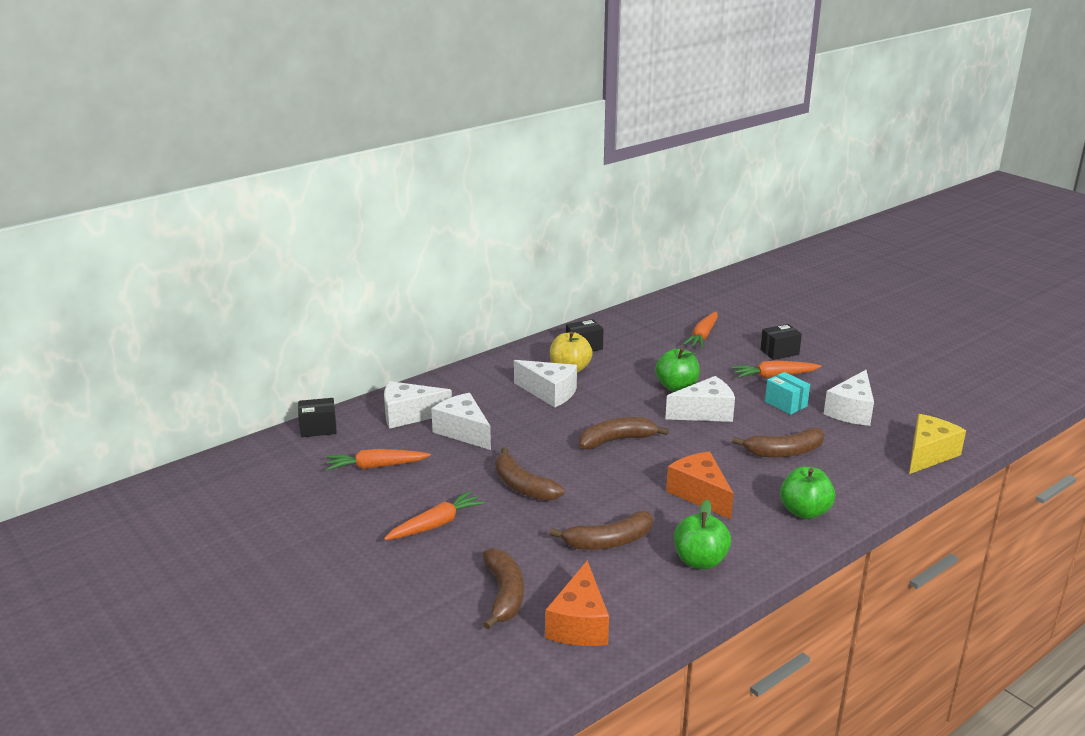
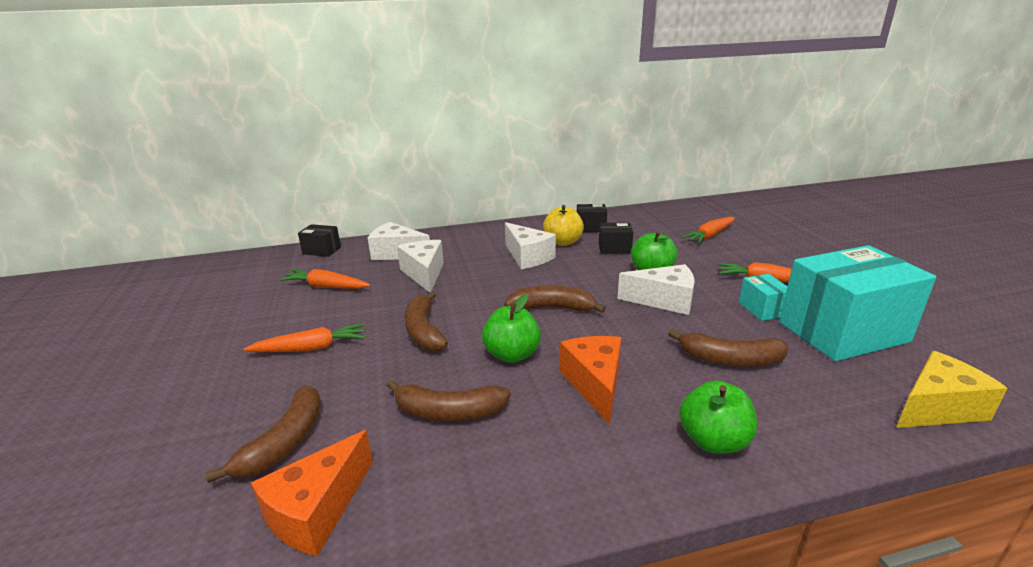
camera: 25 degrees right, 0 degrees up
green apple [674,500,731,569] -> green apple moved to [482,294,541,363]
black box [760,324,802,360] -> black box moved to [599,223,633,254]
white cheese [824,370,874,426] -> turquoise box [779,245,936,361]

